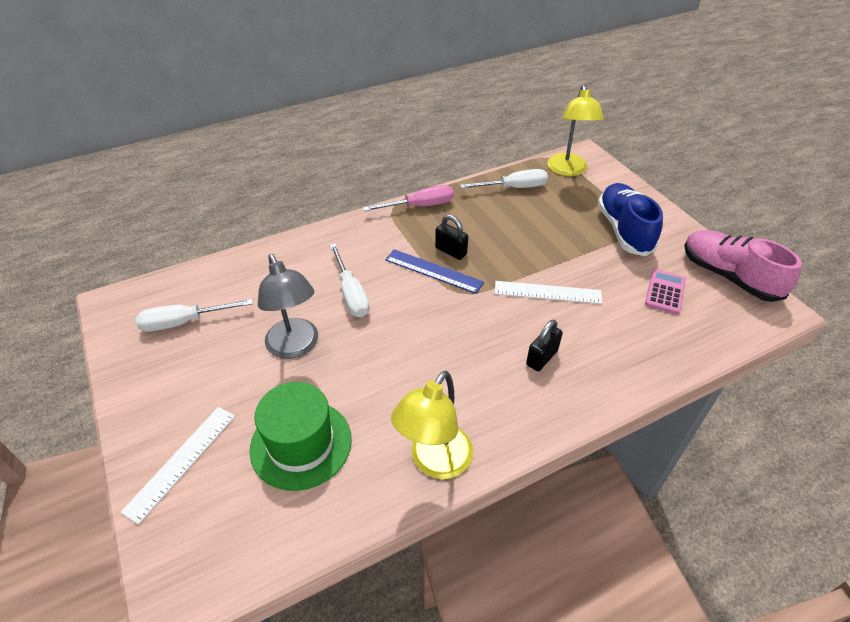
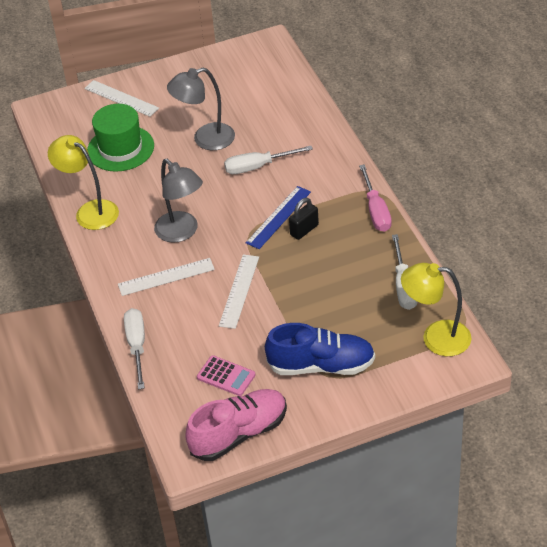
camera: 100 degrees right, 0 degrees up
white screwdriver [136,299,253,332] -> white screwdriver moved to [124,308,145,389]
black padlock [526,320,563,371] -> white ruler [118,258,215,296]
none -> grey lamp [154,159,203,243]

